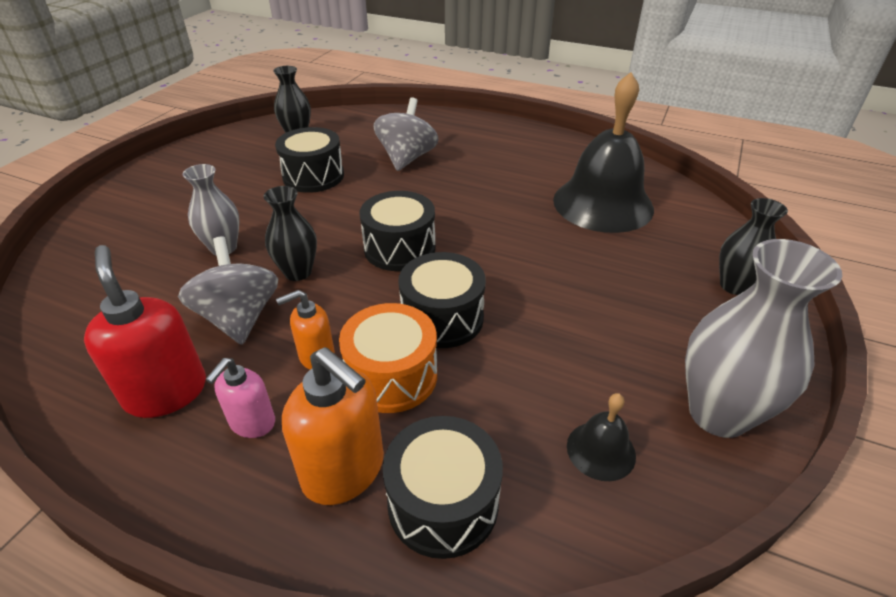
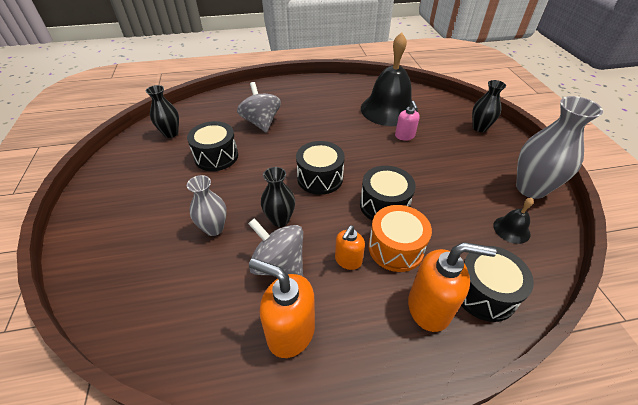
camera: 35 degrees left, 5 degrees up
red soap dispenser [84,245,206,418] -> orange soap dispenser [249,258,315,358]
pink soap dispenser [206,358,275,438] -> pink soap dispenser moved to [395,101,420,141]

